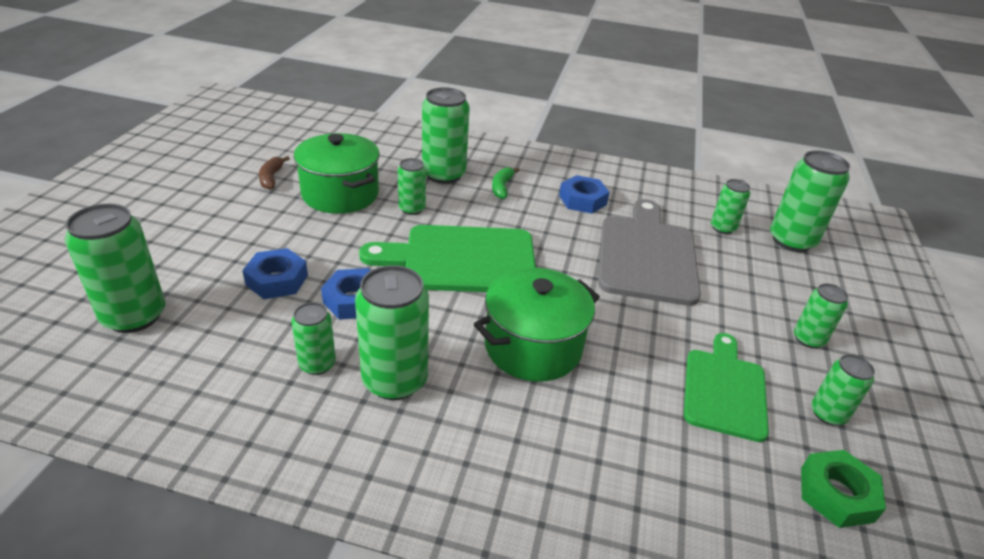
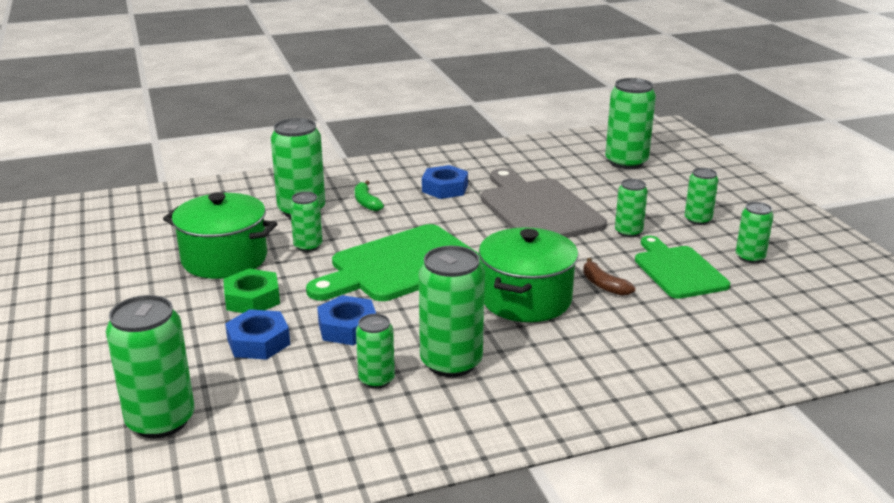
camera: 30 degrees left, 10 degrees down
brown banana [259,156,290,190] -> brown banana moved to [583,258,635,296]
green can [711,179,750,234] -> green can moved to [615,179,648,237]
green nut [801,450,886,528] -> green nut moved to [223,269,280,313]

